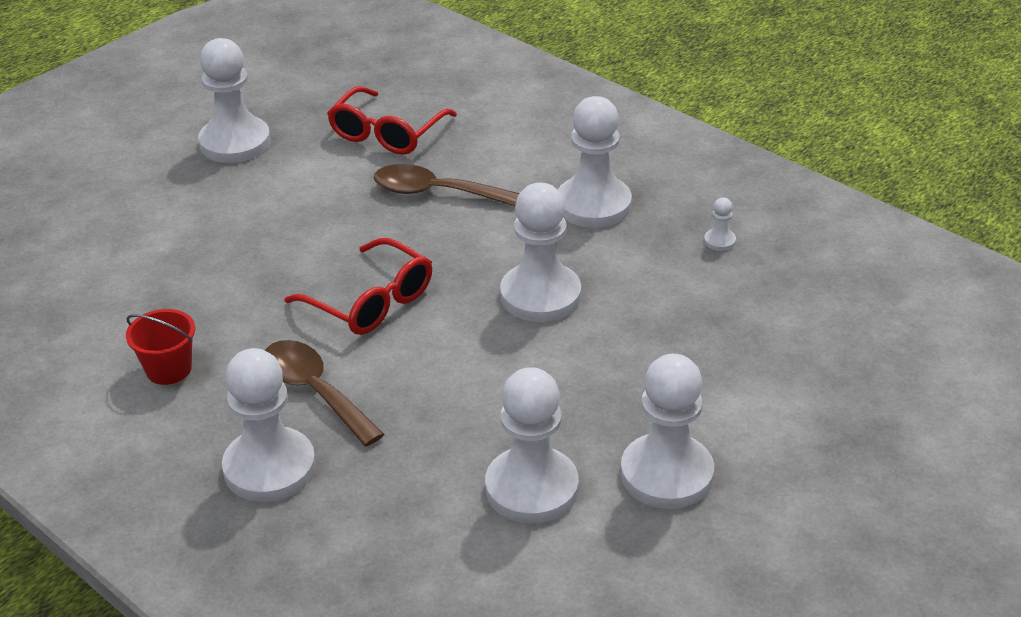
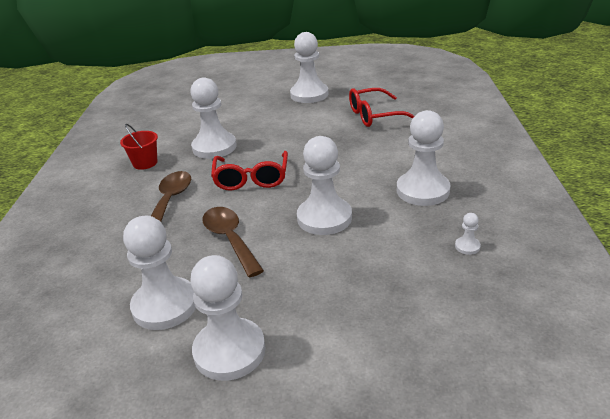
camera: 50 degrees right, 5 degrees down
white pawn [222,348,316,502] -> white pawn moved to [190,78,237,159]
brown spoon [374,164,519,206] -> brown spoon moved to [202,207,264,277]

